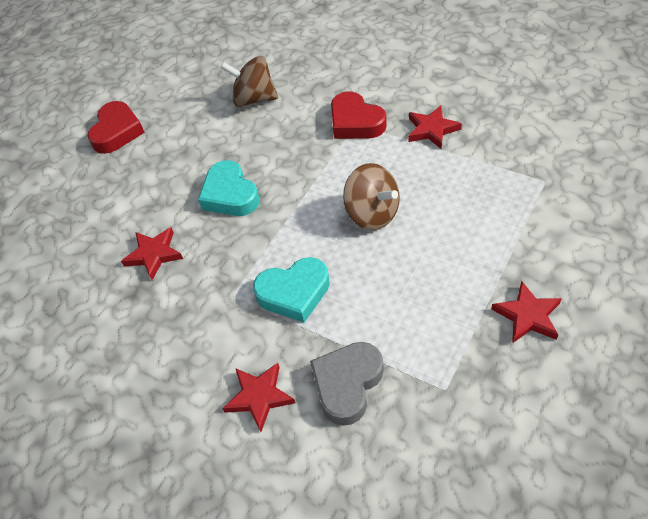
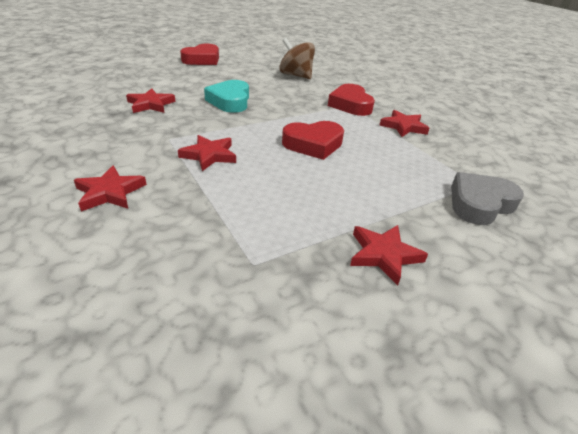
camera: 20 degrees right, 15 degrees down
turquoise heart [253,257,330,323] -> red star [178,135,236,171]
grey heart [310,342,384,426] -> grey heart moved to [451,172,524,225]
brown spinning top [343,163,400,230] -> red heart [282,121,344,160]

